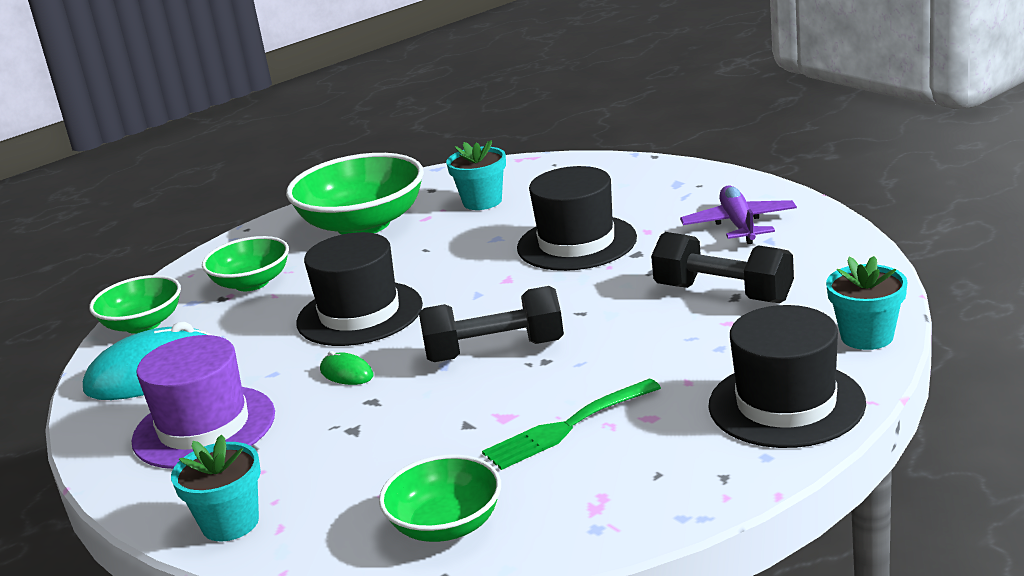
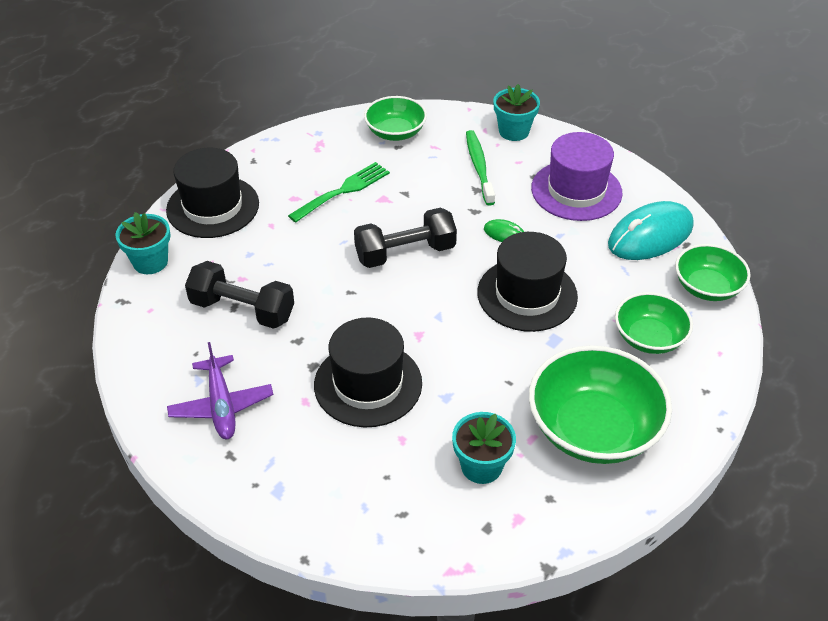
camera: 165 degrees right, 20 degrees up
none -> green toothbrush [466,130,495,206]

